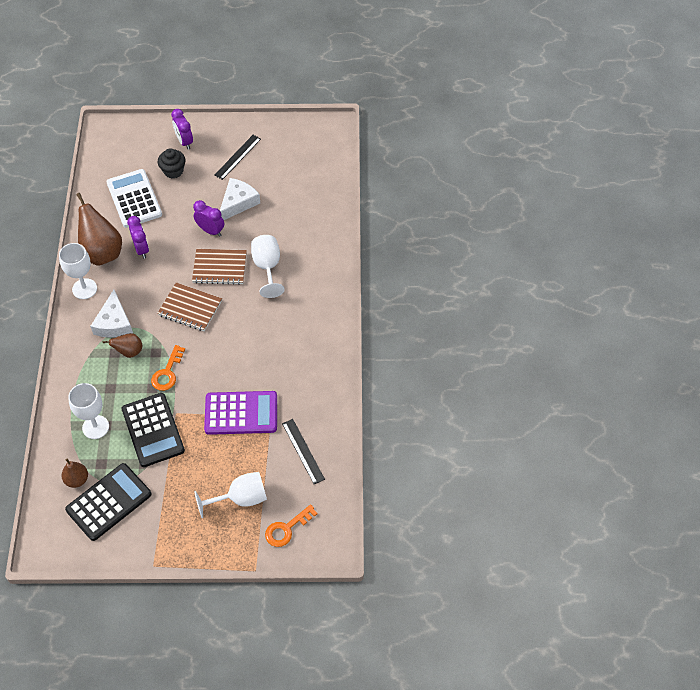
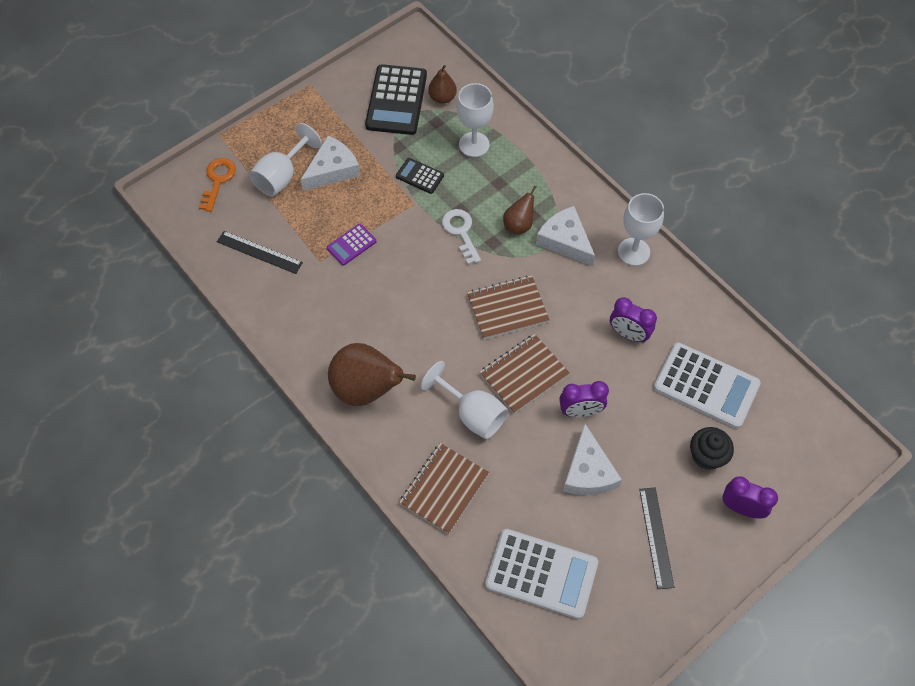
camera: 140 degrees right, 5 degrees up
brown pear [76,193,122,266] -> brown pear moved to [328,343,416,406]
black calculator [121,393,185,467] -> black calculator [396,158,444,194], size x0.51
orange key [151,345,185,391] -> white key [442,209,481,264]
purple calculator [204,391,277,435] -> purple calculator [327,224,377,266], size x0.51
none -> white cheese [300,136,360,191]
none -> brown notebook [399,443,489,534]
none -> white calculator [485,529,598,619]

